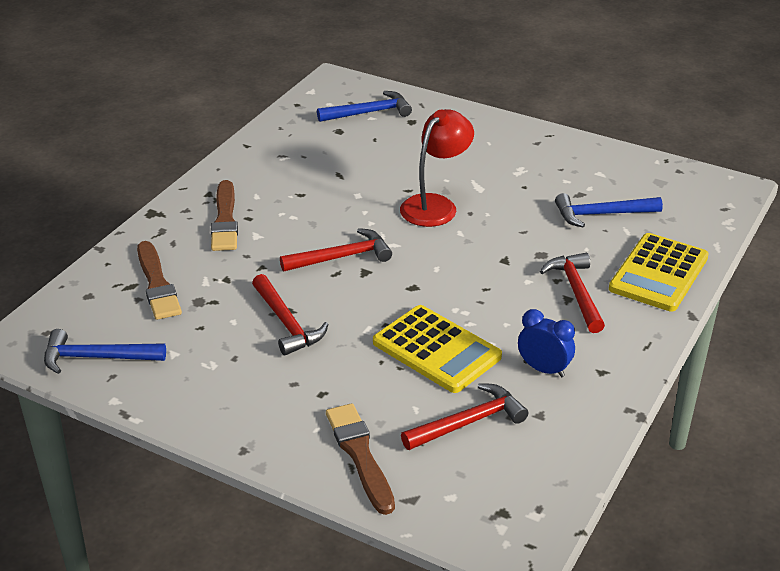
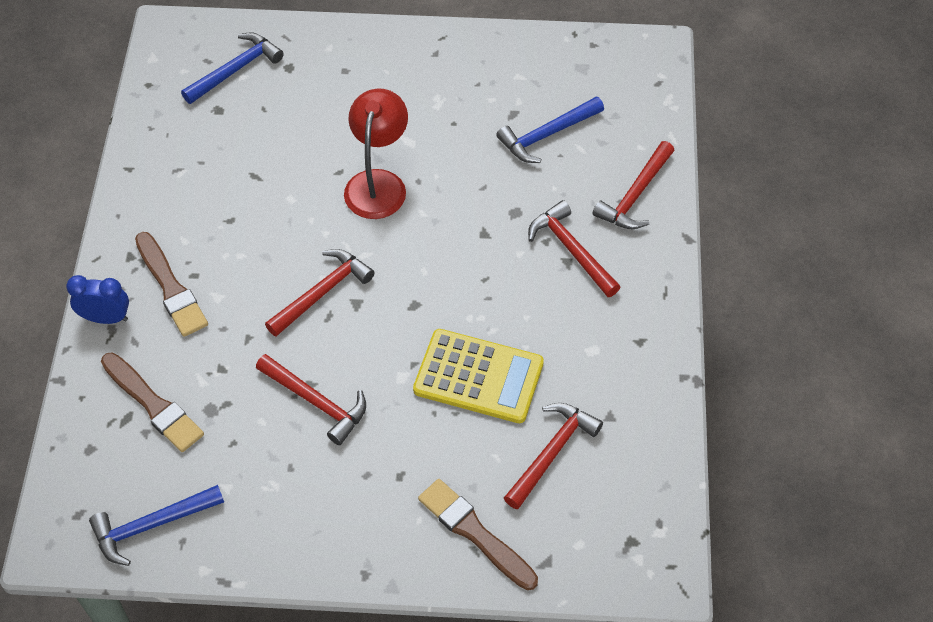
camera: 25 degrees left, 20 degrees up
blue clock [518,309,575,377] -> blue clock moved to [66,275,129,324]
yellow calculator [609,233,709,312] -> red hammer [592,141,675,229]

